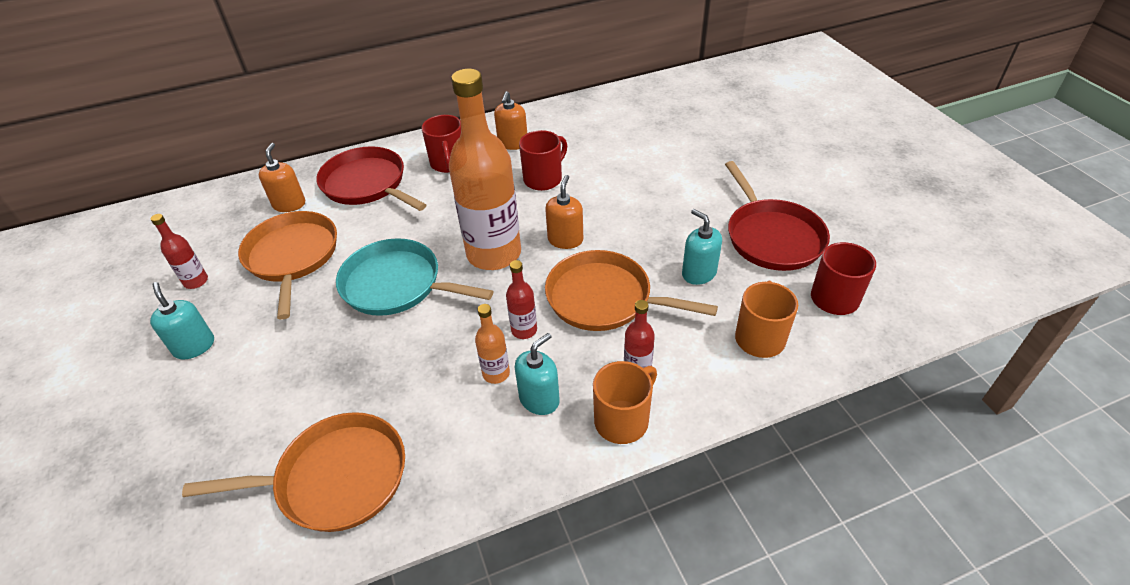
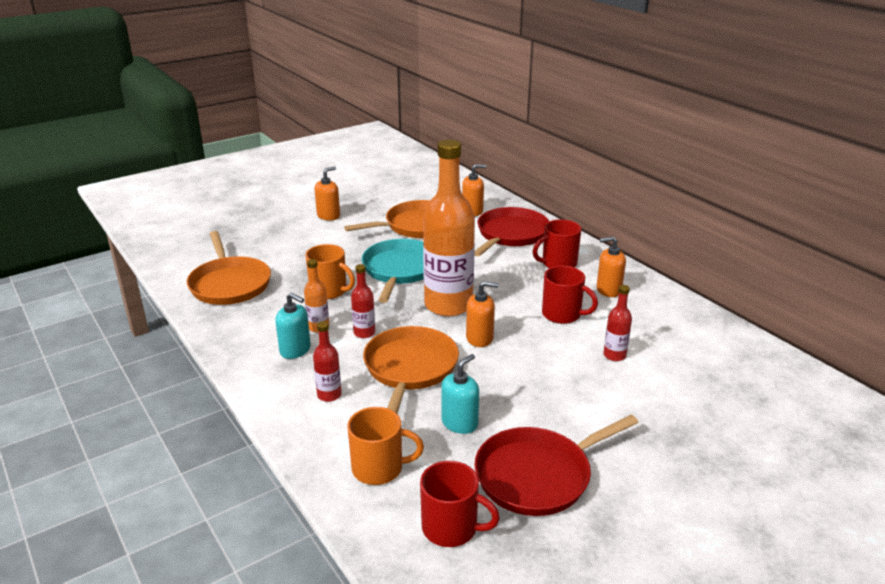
camera: 75 degrees right, 15 degrees down
turquoise soap dispenser [150,282,214,360] -> orange soap dispenser [315,166,340,220]
red bottle [151,214,208,289] -> red bottle moved to [604,285,632,361]
orange mug [593,361,657,444] -> orange mug moved to [305,244,355,299]

